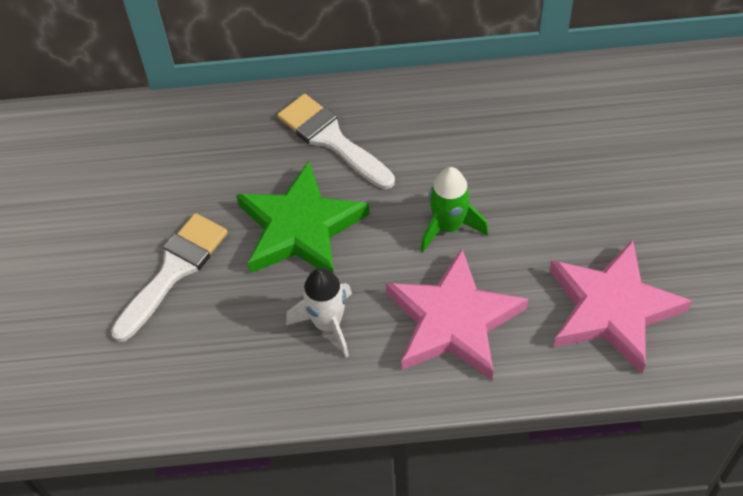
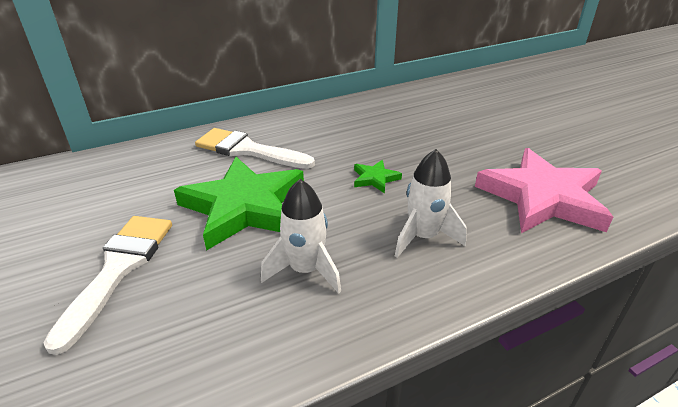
camera: 25 degrees left, 20 degrees down
pink star [386,248,528,380] -> white rocket [395,149,467,258]
green rocket [420,167,488,252] -> green star [354,160,402,193]

